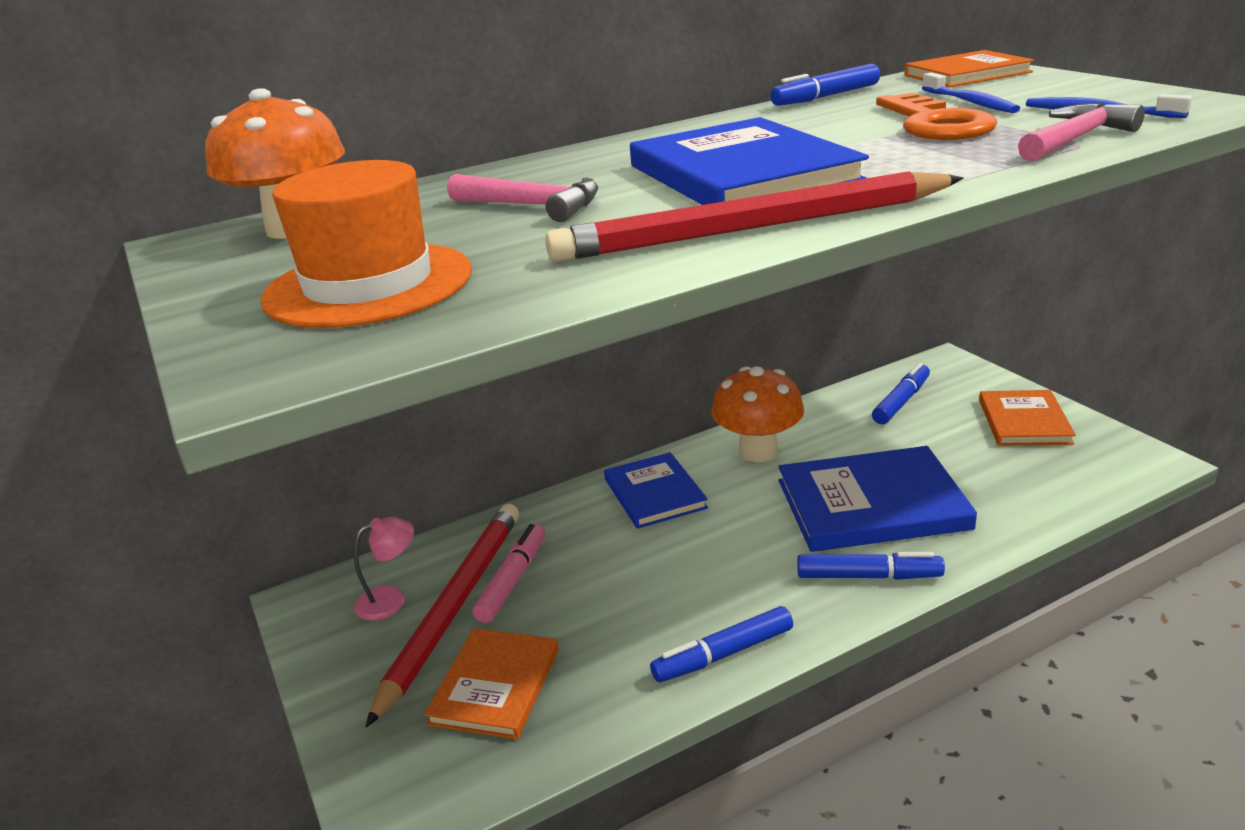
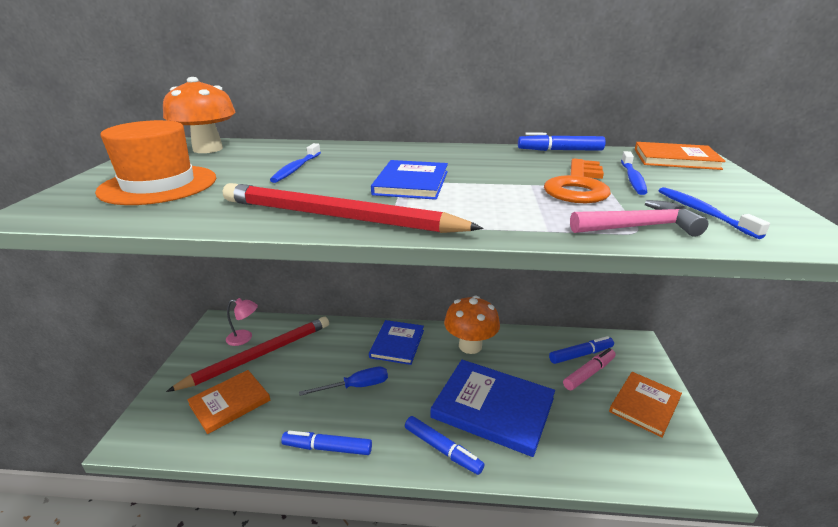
camera: 30 degrees right, 0 degrees up
pink hammer [447,174,599,222] -> blue toothbrush [270,143,321,183]
pink marker [473,524,545,623] -> pink marker moved to [563,348,616,390]
blue book [630,117,869,205] -> blue book [371,160,448,200], size x0.63
none -> blue screwdriver [299,367,388,396]

